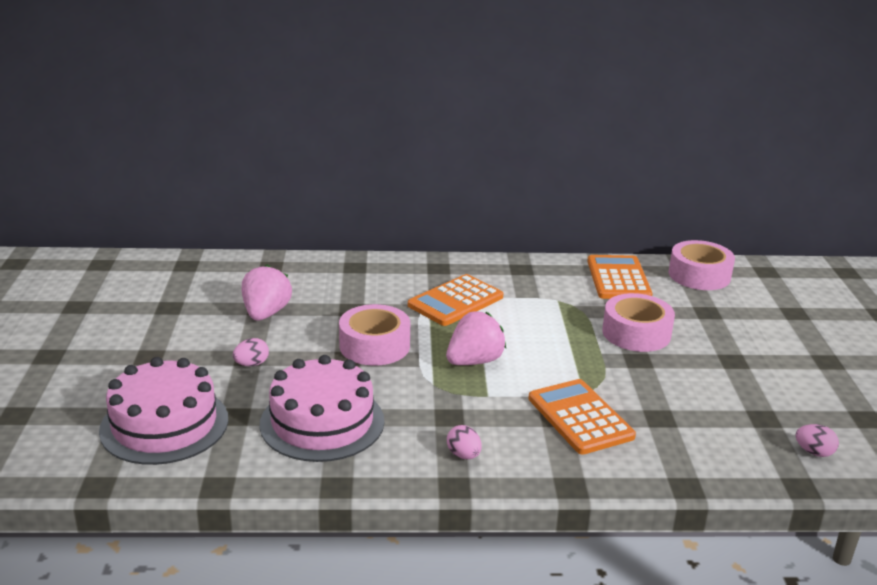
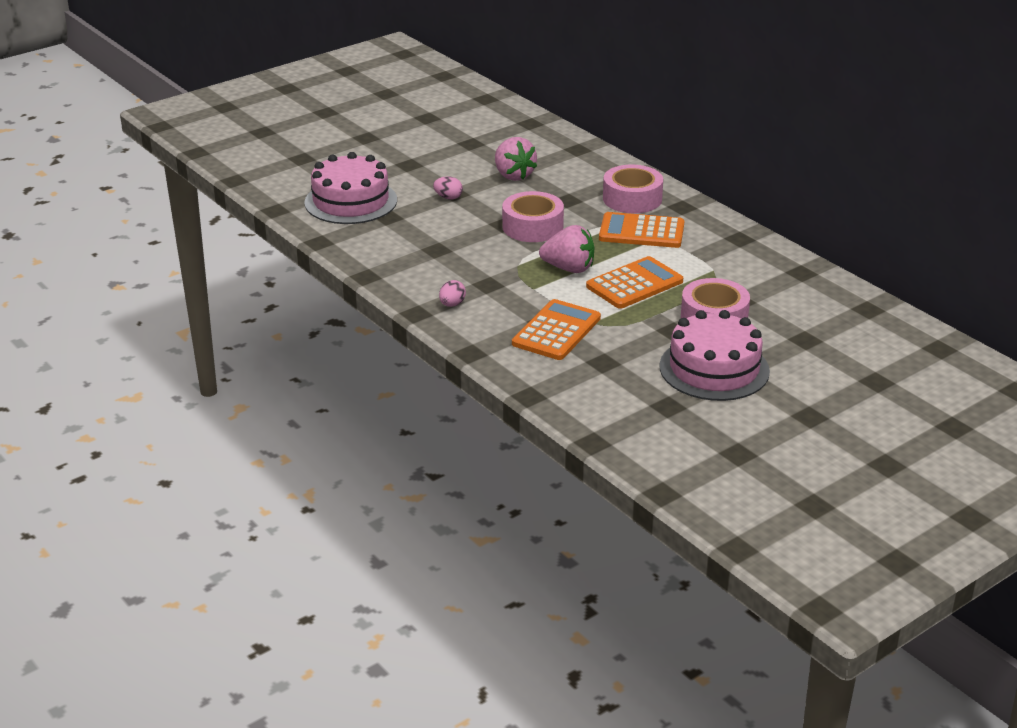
camera: 55 degrees right, 5 degrees up
pink strawberry [242,264,292,320] -> pink strawberry turned 90 degrees clockwise [495,137,537,181]
pink cake [260,355,384,462] -> pink cake moved to [659,310,770,401]
orange calculator [587,255,653,299] -> orange calculator moved to [586,256,683,309]
pink tape [669,240,735,290] -> pink tape moved to [603,165,663,213]
pink egg [795,424,839,457] -> none

